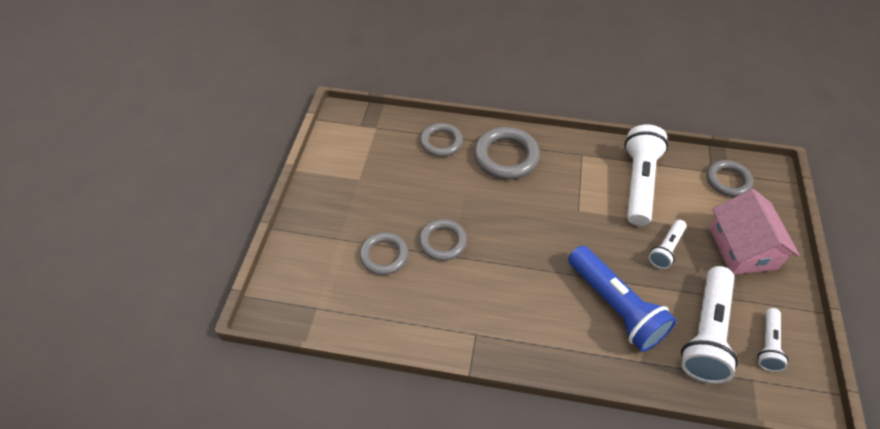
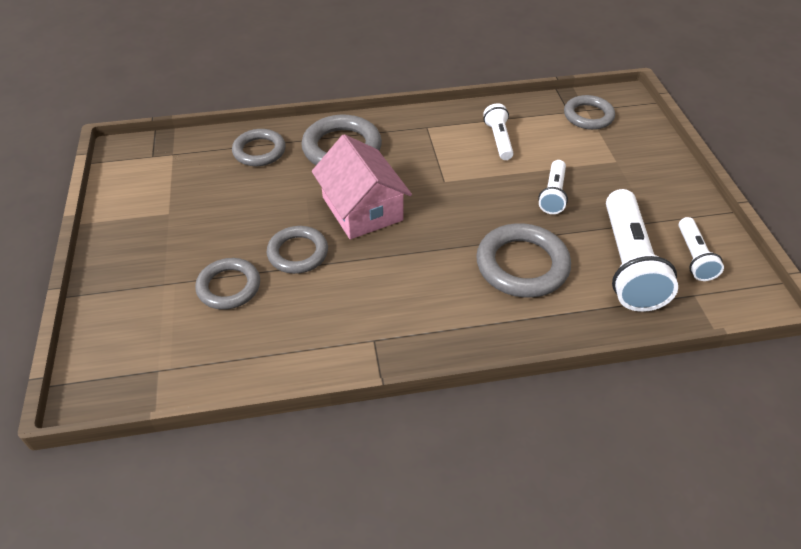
camera: 20 degrees left, 5 degrees down
blue flashlight [568,246,677,352] -> grey ring [476,223,571,298]
white flashlight [624,124,668,226] -> white flashlight [483,103,514,160], size x0.53
pink house [709,189,800,275] -> pink house moved to [312,134,412,239]

